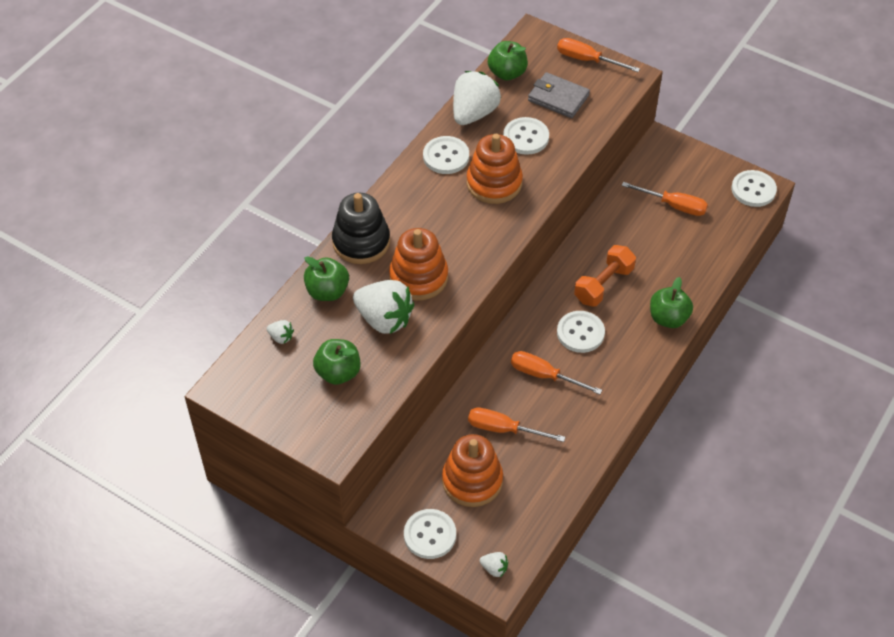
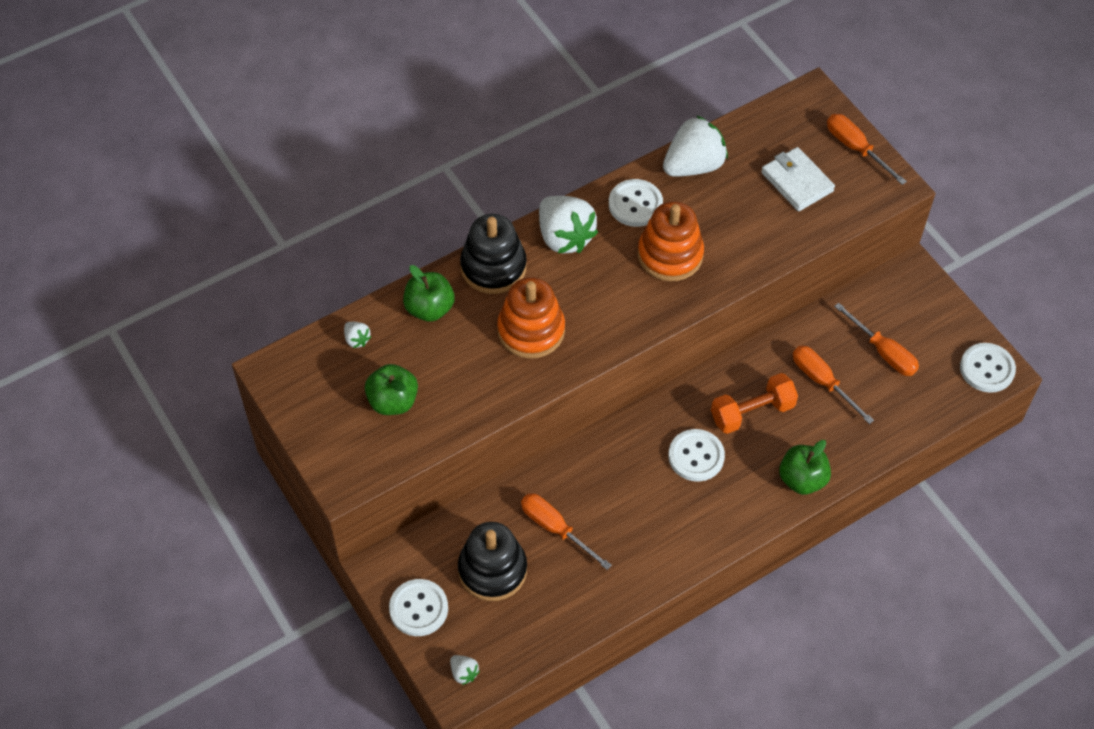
camera: 25 degrees right, 5 degrees up
white strawberry [353,280,414,334] -> white strawberry moved to [539,196,598,254]
orange stacking toy [442,434,503,507] -> black stacking toy [458,522,527,601]
green apple [488,41,528,80] -> none
white button [503,117,549,155] -> none
orange screwdriver [511,351,602,395] -> orange screwdriver moved to [793,345,874,424]
grey wallet [528,72,590,118] -> white wallet [761,147,835,211]

